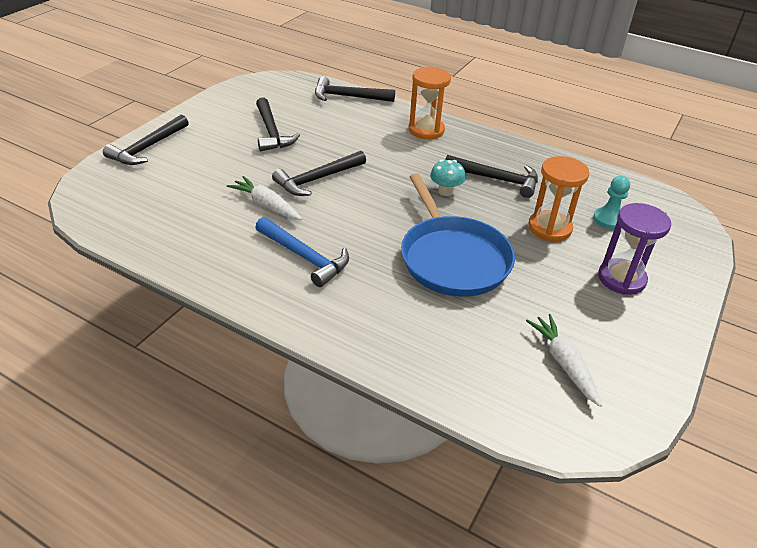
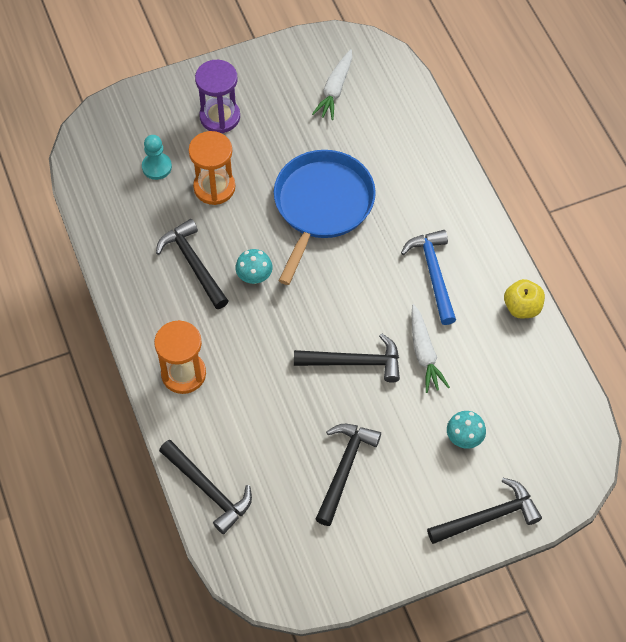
camera: 140 degrees left, 20 degrees up
none -> turquoise mushroom [447,411,486,449]
none -> yellow apple [504,279,545,318]

